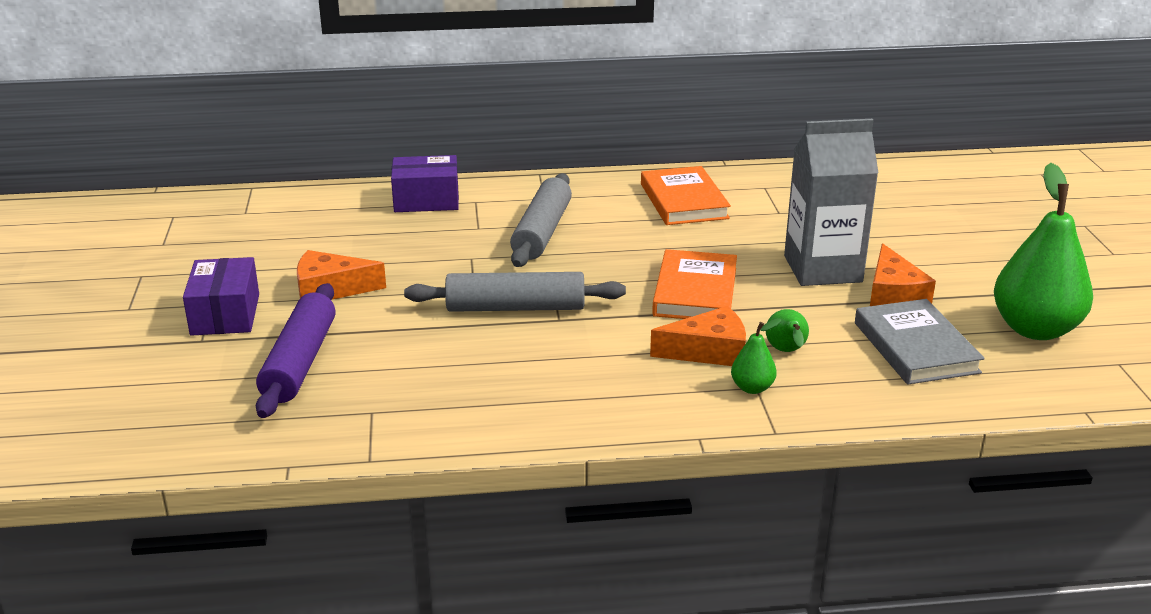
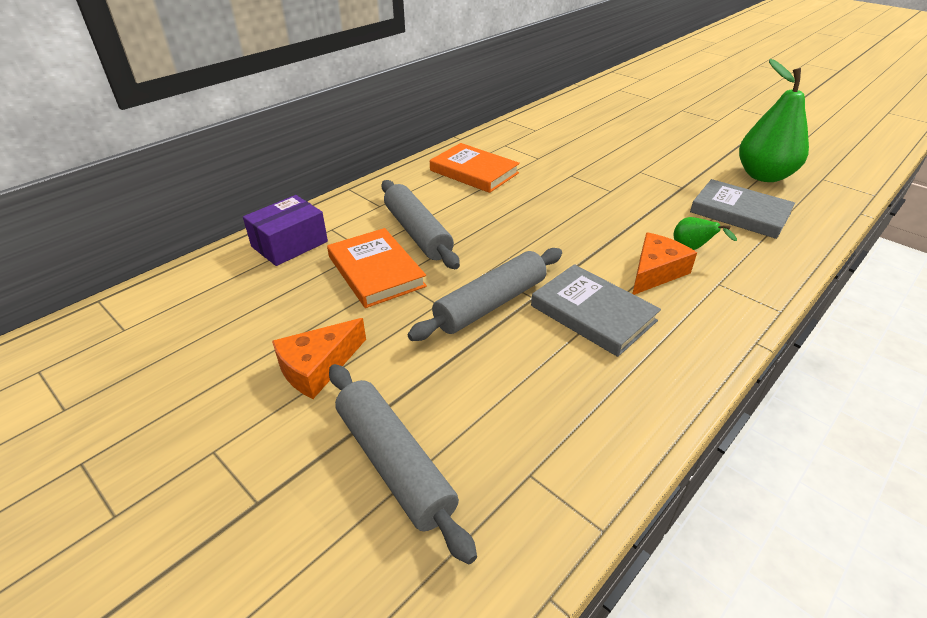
camera: 40 degrees left, 10 degrees up
purple box [183,257,259,336] -> none
purple rolling pin [256,283,336,418] -> grey rolling pin [329,364,477,565]
orange book [652,249,737,319] -> orange book moved to [327,228,427,308]
green pear [731,318,781,394] -> none
grey carton [784,119,878,286] -> none
orange cheese [870,243,936,306] -> none
none -> grey book [531,264,661,357]

